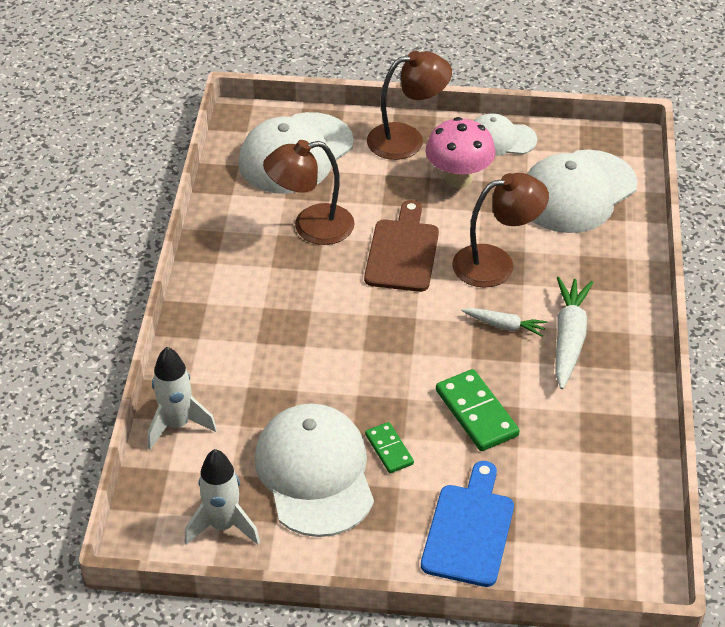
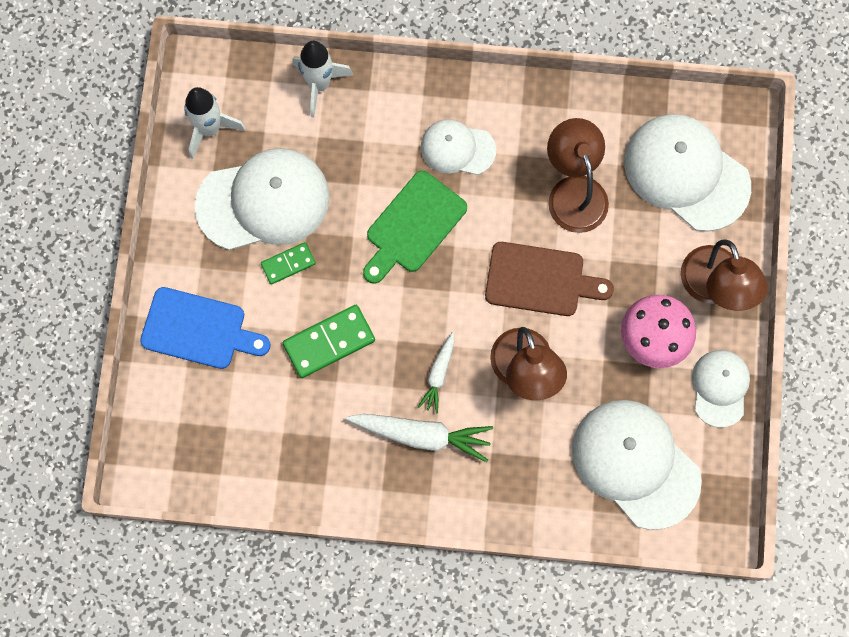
camera: 90 degrees right, 30 degrees up
none -> green cutting board [363,170,467,284]
none -> white cap [421,119,496,175]

